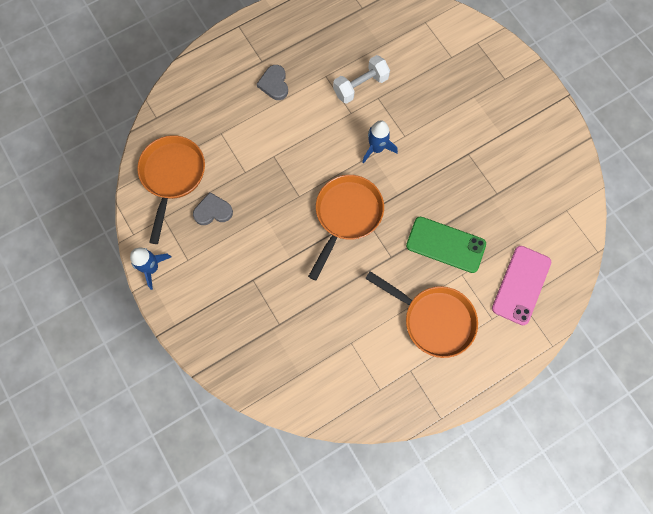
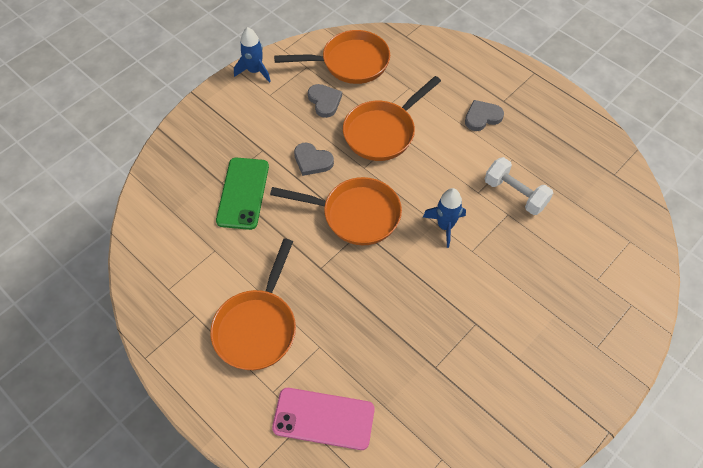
camera: 75 degrees right, 15 degrees down
green phone [406,217,486,273] -> green phone moved to [216,158,269,230]
none -> grey heart [294,142,334,176]
none -> orange pan [343,76,441,161]

